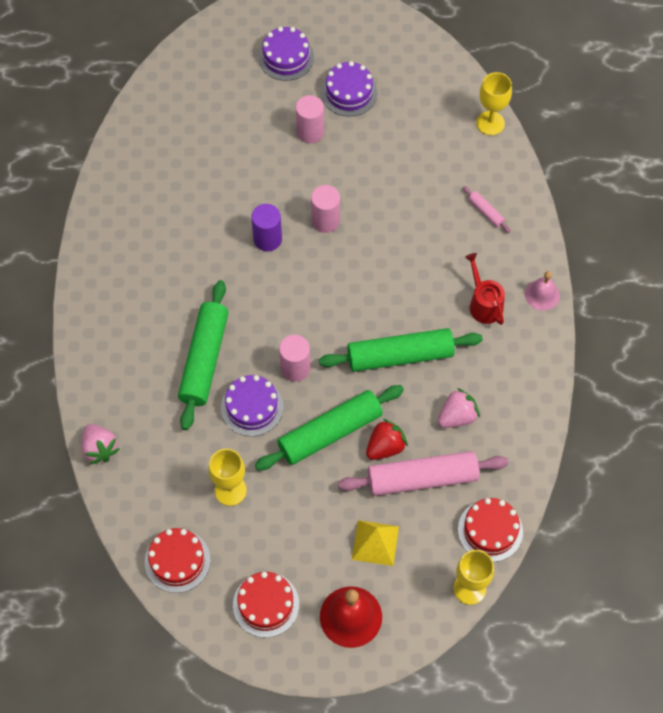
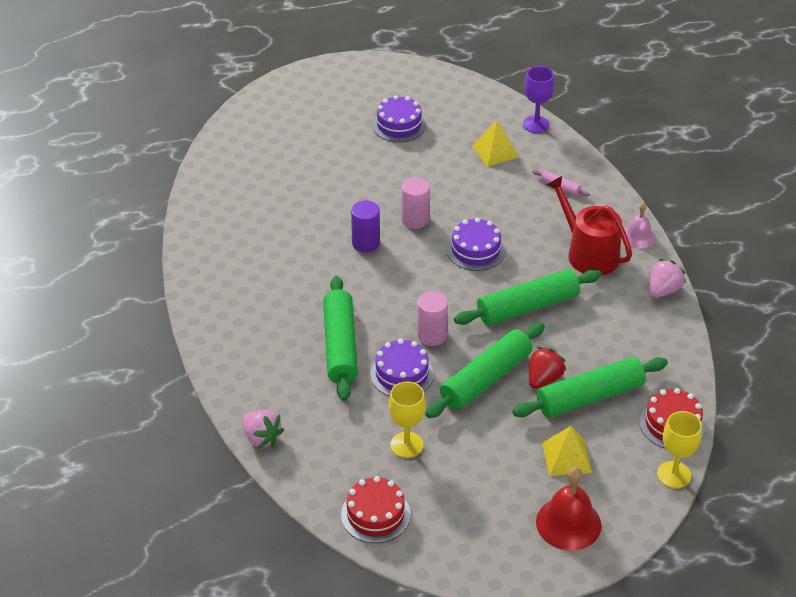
camera: 15 degrees left, 20 degrees down
red cake [233,572,299,638] -> none
purple cake [258,27,314,81] -> purple cake moved to [447,218,505,271]
pink cylinder [296,95,324,143] -> none
pink rolling pin [338,451,508,496] -> green rolling pin [512,357,668,417]
pink strawberry [438,388,480,428] -> pink strawberry moved to [649,259,686,298]
red watering can [465,253,505,325] -> red watering can [546,176,632,275], size x1.56
yellow goblet [476,72,512,135] -> purple goblet [523,66,555,133]
none -> yellow pyramid [472,120,519,166]

